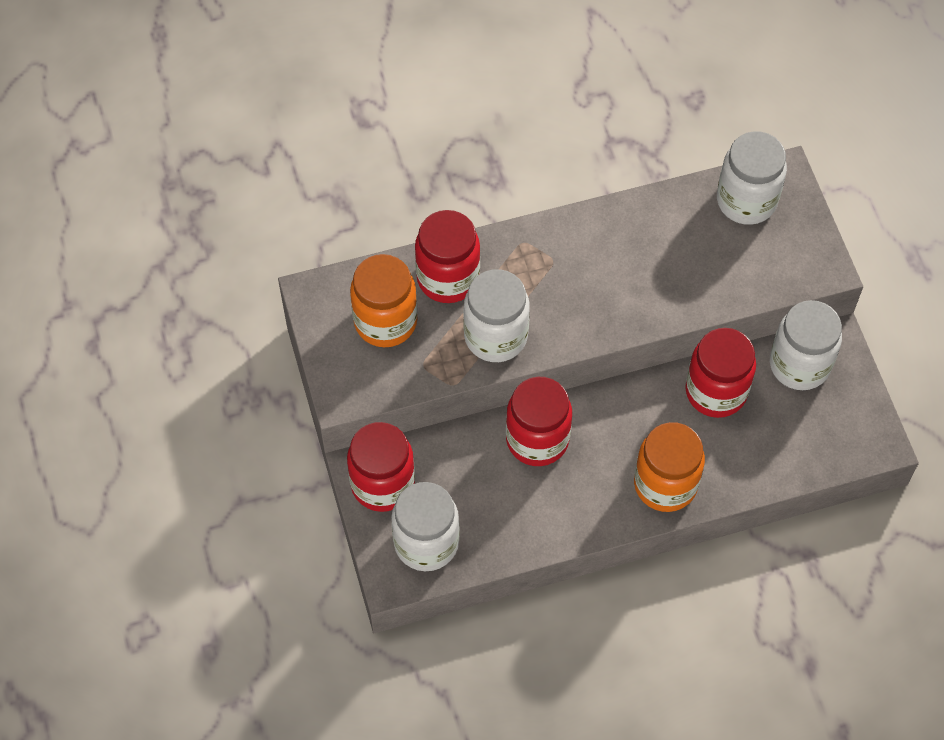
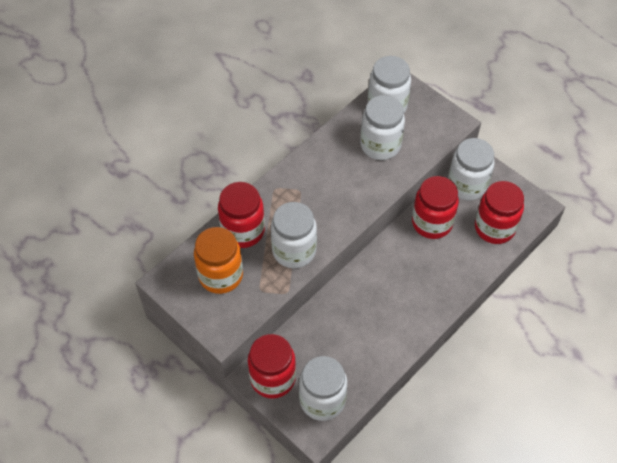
camera: 30 degrees left, 5 degrees down
red jar [506,377,572,466] -> red jar moved to [475,181,524,244]
orange jar [634,422,705,512] -> none
none -> white jar [360,95,405,160]

